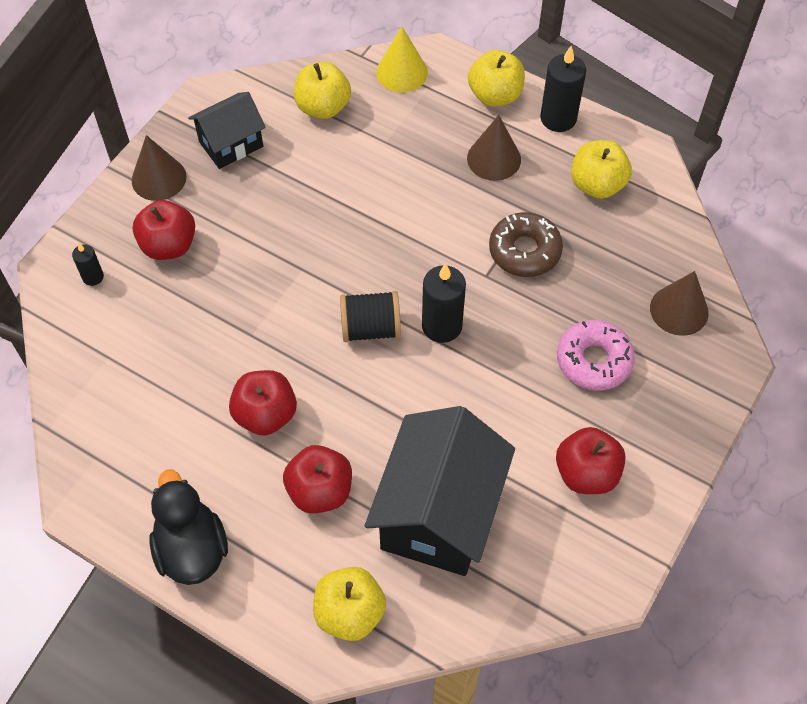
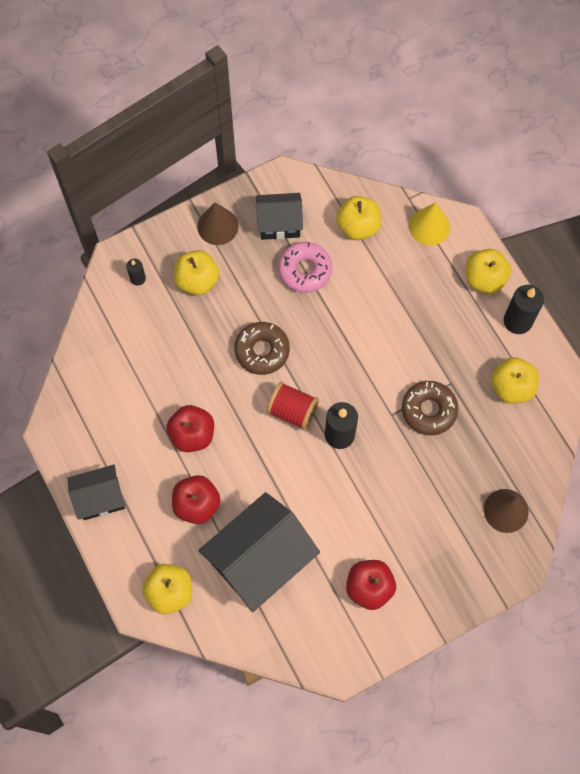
camera: 30 degrees right, 10 degrees up
red apple [133,200,195,260] -> yellow apple [174,250,219,295]
black duck [149,470,228,585] -> black house [68,465,125,520]
black spool [340,291,401,342] -> red spool [267,382,319,430]
brown cone [467,115,521,181] -> none
pink donut [557,320,635,391] -> pink donut moved to [278,242,332,293]
none -> brown donut [234,322,290,375]

